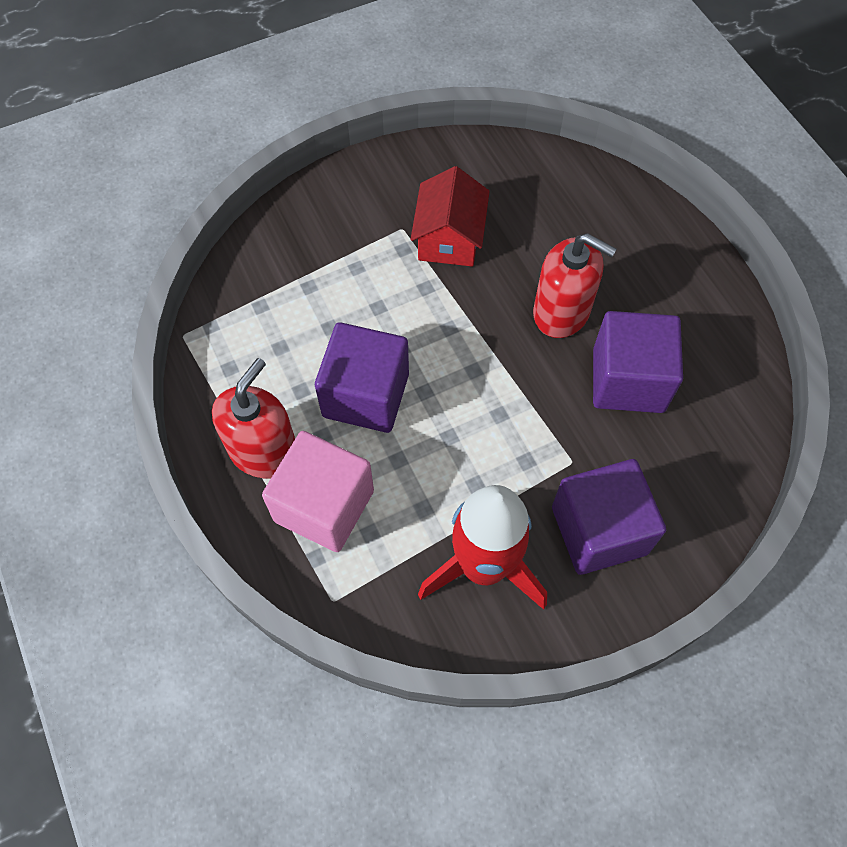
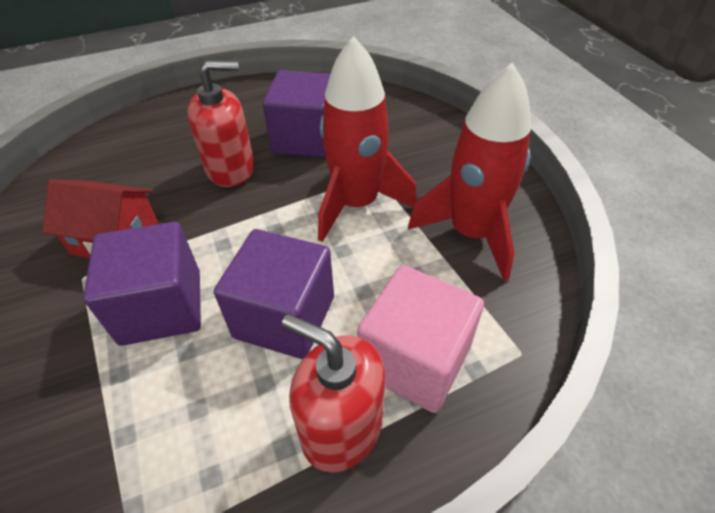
camera: 85 degrees left, 15 degrees down
red soap dispenser [533,233,616,338] -> red soap dispenser turned 45 degrees clockwise [187,61,254,187]
purple cube [552,459,666,575] -> purple cube moved to [83,222,201,346]
none -> red rocket [318,36,417,242]

